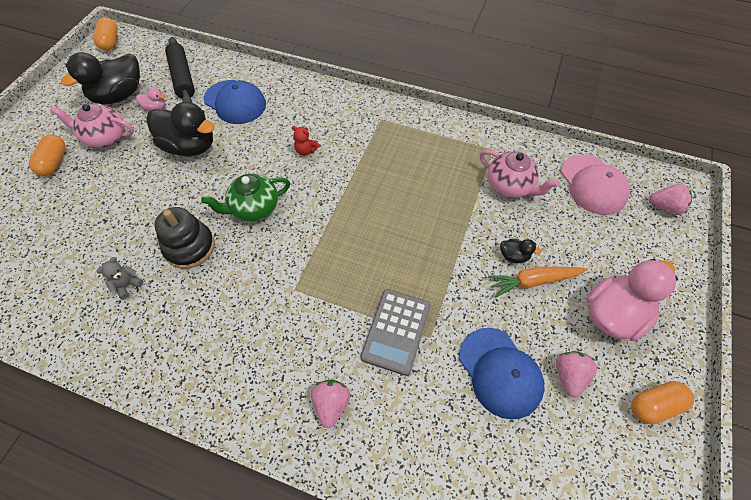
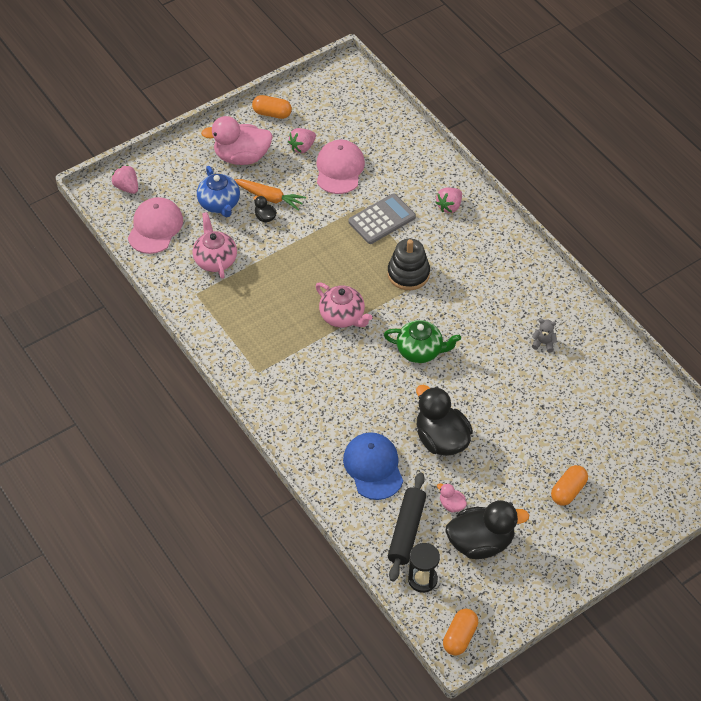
camera: 145 degrees left, 5 degrees down
pink teapot [50,104,134,148] -> pink teapot moved to [316,282,373,328]
grey teddy bear [96,257,143,300] -> grey teddy bear turned 150 degrees counterclockwise [532,319,557,353]
black stacking toy [154,207,215,269] -> black stacking toy moved to [388,238,430,290]
red teddy bear [292,126,319,156] -> none
blue cap [459,328,544,420] -> pink cap [317,140,365,194]
none -> blue teapot [197,166,240,217]
none -> black hourglass [408,543,440,593]

